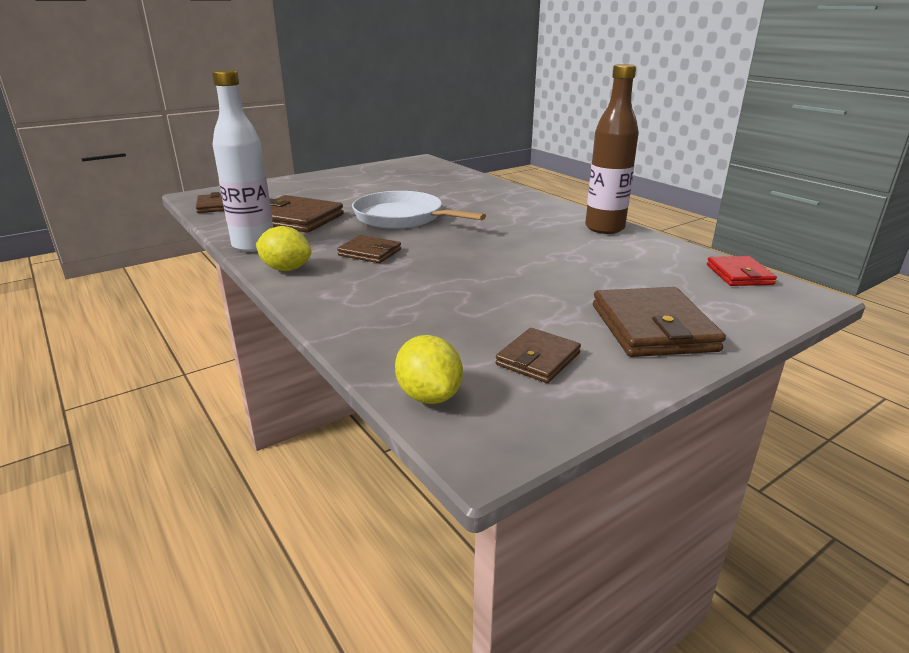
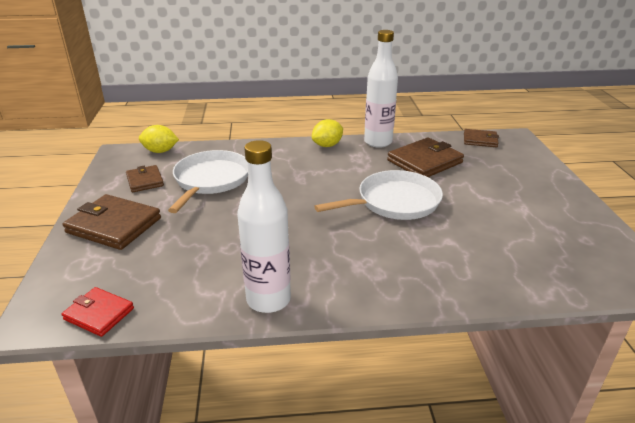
camera: 120 degrees right, 5 degrees up
brown wallet [337,235,401,263] -> none
brown bottle [585,64,639,234] -> white bottle [237,140,291,313]
none -> white pan [168,150,248,213]

